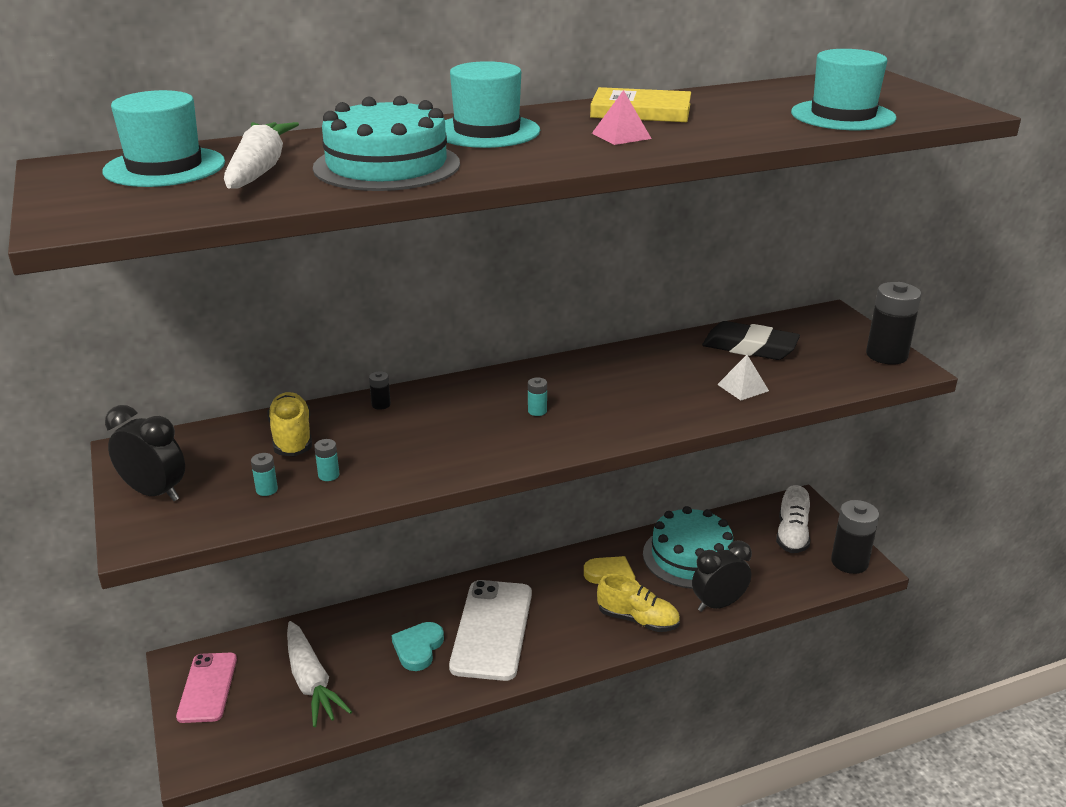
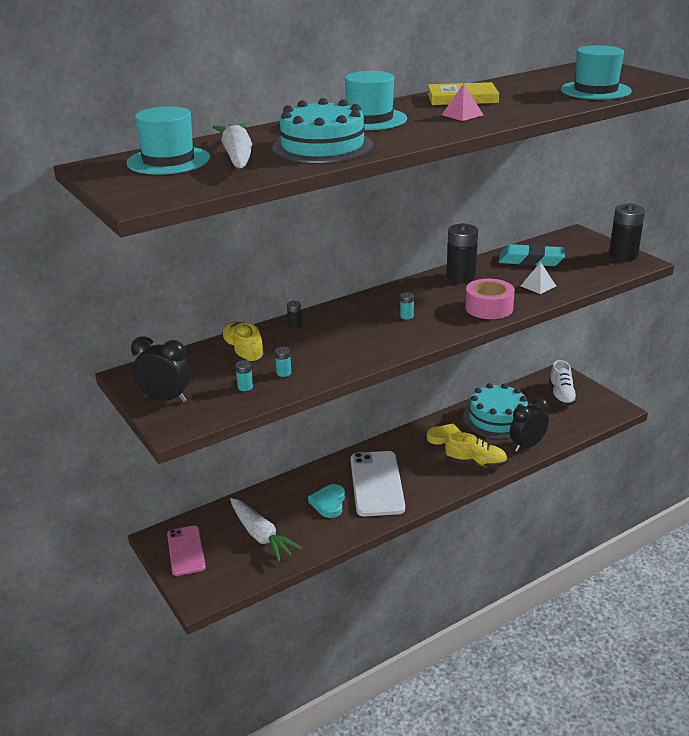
camera: 10 degrees left, 0 degrees up
black eraser [702,321,800,360] -> turquoise eraser [499,244,565,266]
black battery [831,500,879,574] -> black battery moved to [446,223,478,283]
none -> pink tape [465,279,515,319]

